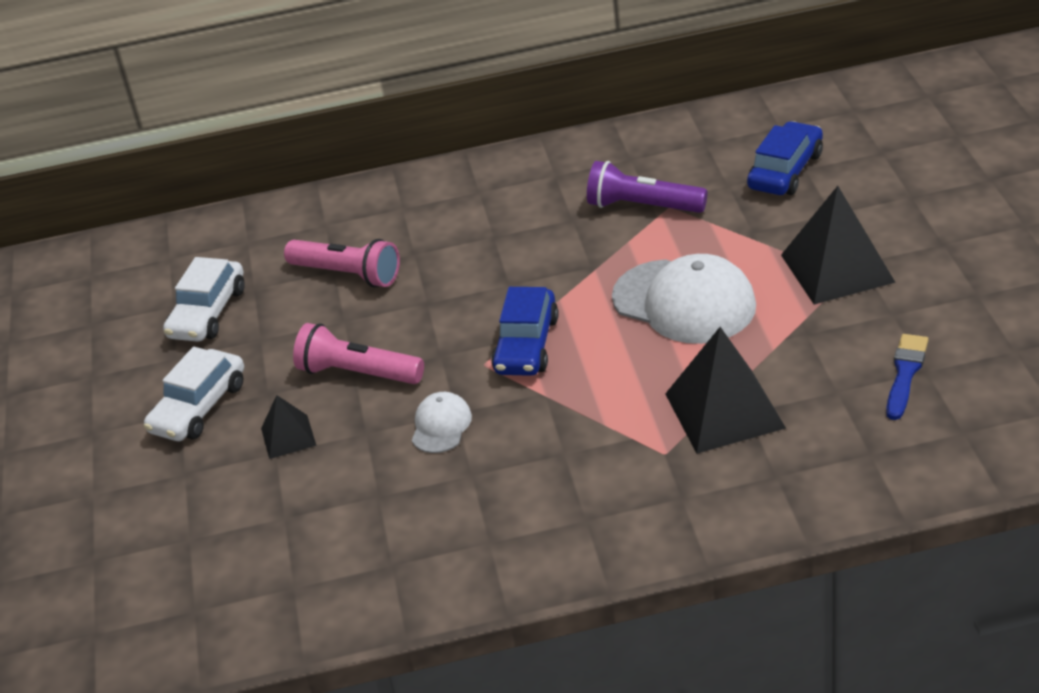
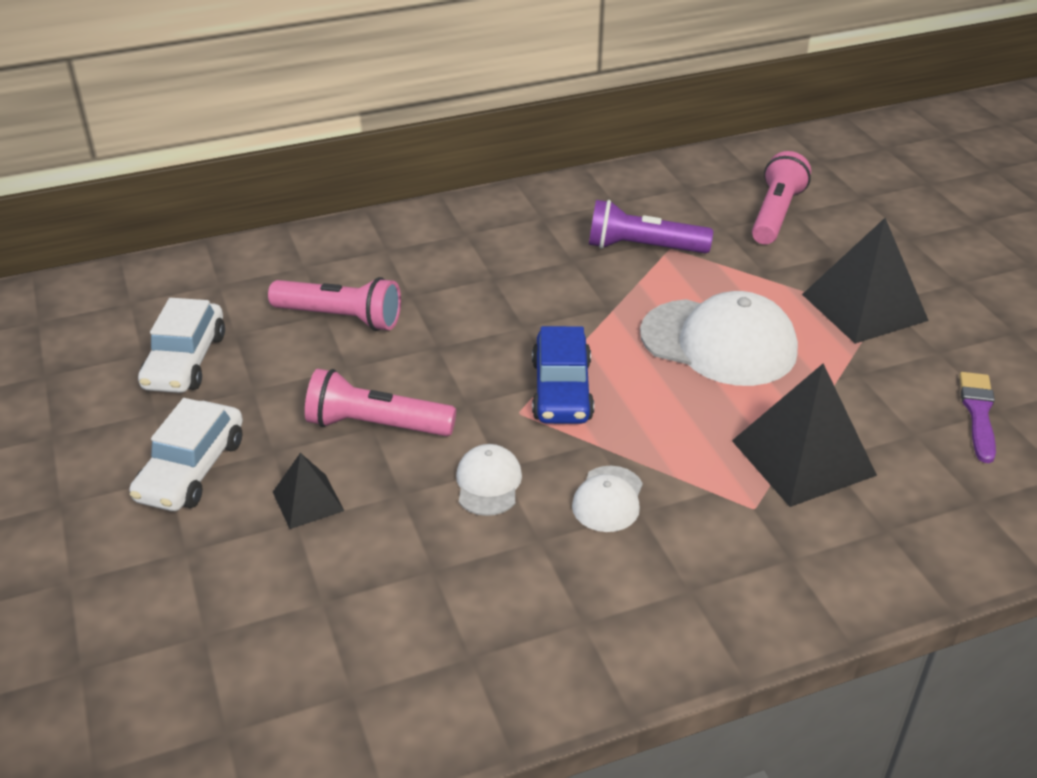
camera: 15 degrees left, 0 degrees up
blue car [747,121,823,195] -> pink flashlight [752,151,811,245]
blue brush [886,334,928,420] -> purple brush [959,372,996,463]
none -> white cap [572,466,643,532]

